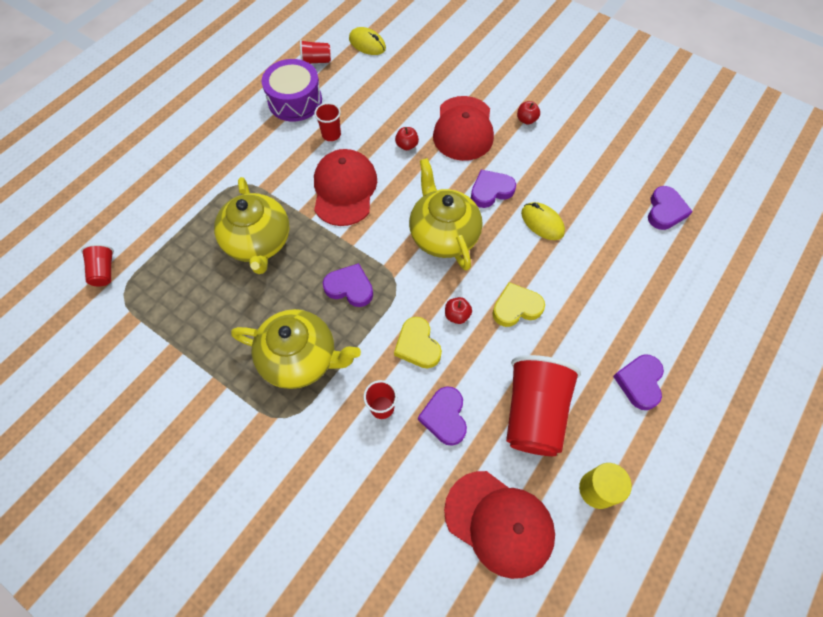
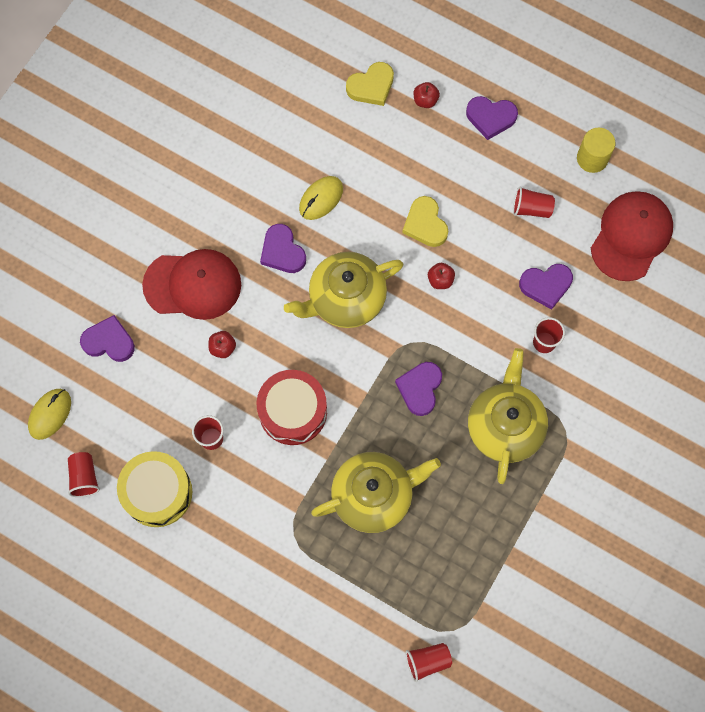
camera: 95 degrees left, 10 degrees up
purple drum [262,59,322,122] -> yellow drum [117,451,192,527]
red cap [314,149,377,226] -> red drum [257,370,327,445]
yellow heart [394,317,442,368] -> yellow heart moved to [346,62,394,106]
red cup [506,355,581,456] -> red cup [513,186,555,218], size x0.48
red apple [517,101,540,124] -> red apple moved to [413,82,440,108]
purple heart [648,186,693,230] -> purple heart moved to [80,315,135,362]

